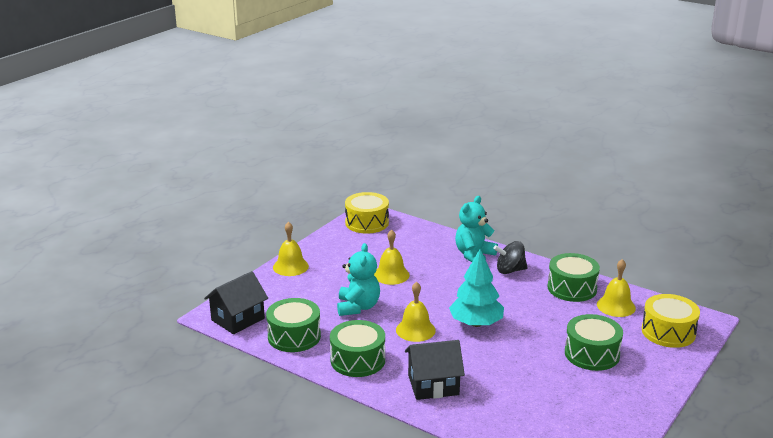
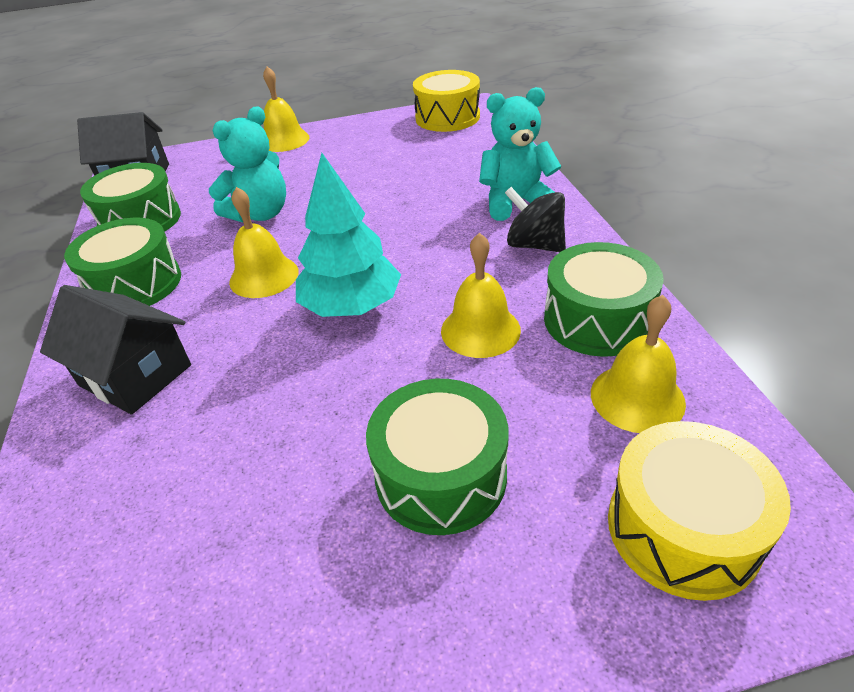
camera: 45 degrees right, 15 degrees up
yellow bell [374,229,410,285] -> yellow bell moved to [441,233,521,358]

